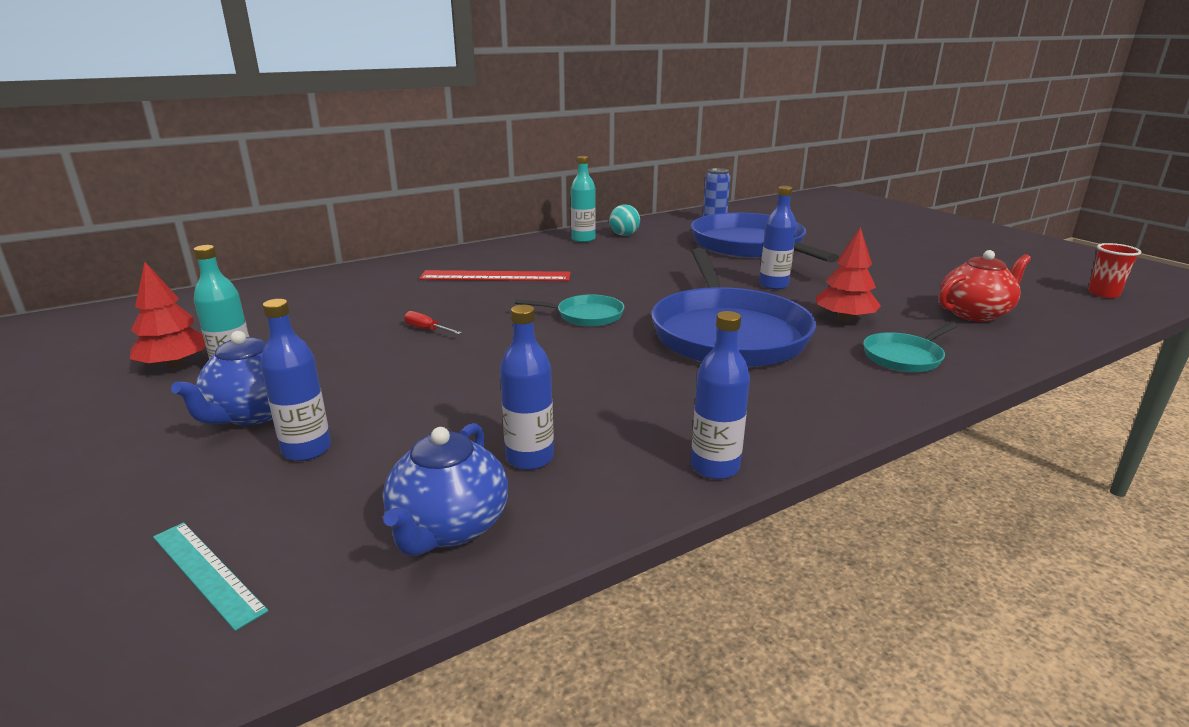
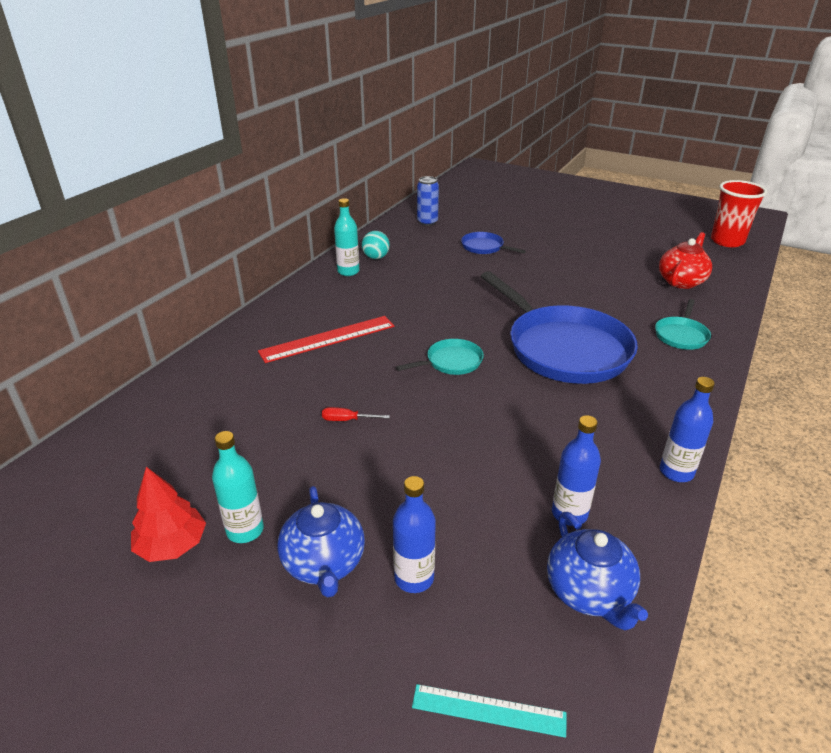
camera: 30 degrees left, 10 degrees up
blue pan [691,212,839,263] -> blue pan [461,232,526,254], size x0.45
blue bottle [759,186,797,290] -> none
red tree [816,227,881,321] -> none
red cup [1088,243,1142,298] -> red cup [711,180,767,247], size x1.72

